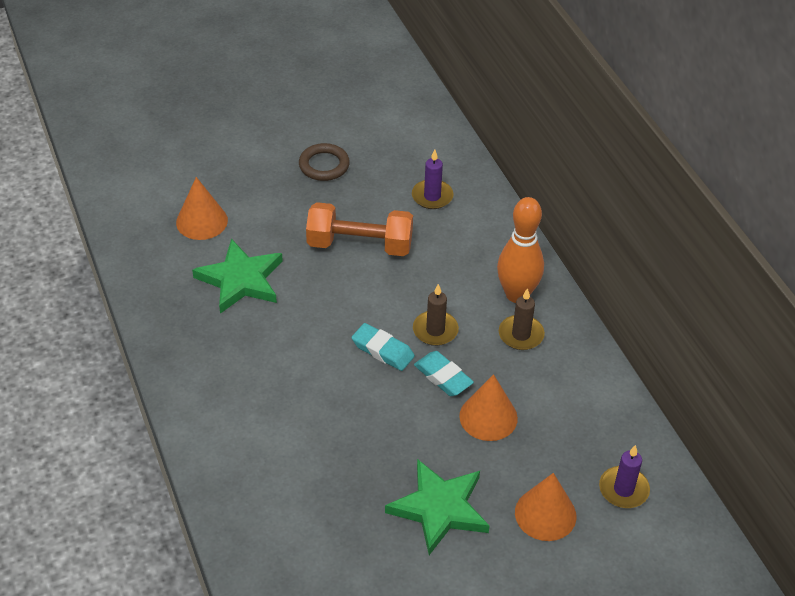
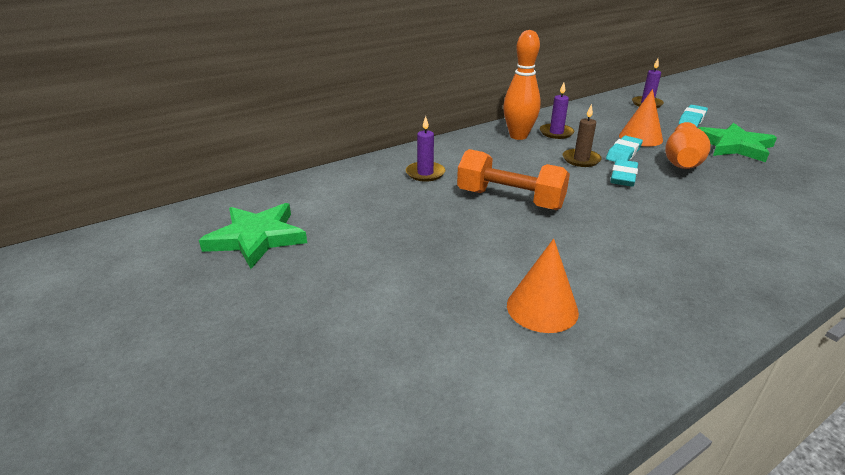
camera: 100 degrees left, 15 degrees down
green star [192,239,283,314] -> green star moved to [199,203,307,269]
brown ring [299,143,350,181] -> none
orange dumbbell [306,202,413,256] -> orange dumbbell turned 60 degrees counterclockwise [457,149,570,210]
brown candle [499,288,545,350] -> purple candle [540,82,575,139]
orange cone [515,473,576,541] -> turquoise eraser [679,105,708,127]
none -> orange bowling pin [665,122,711,169]

